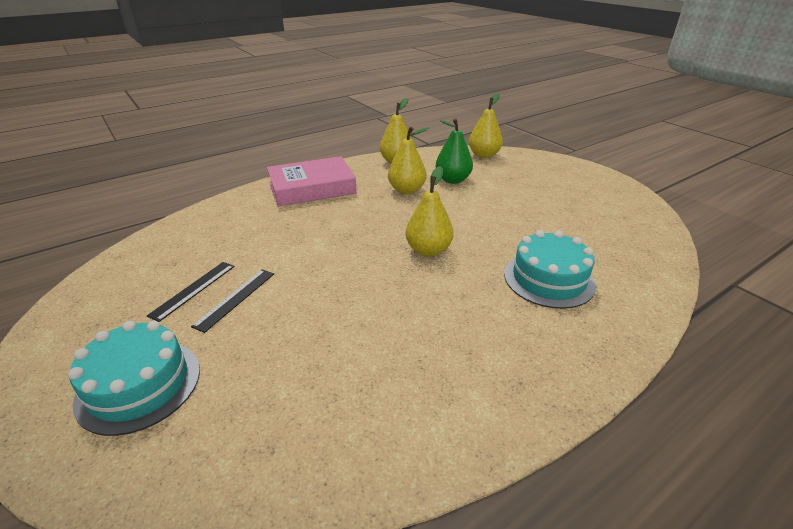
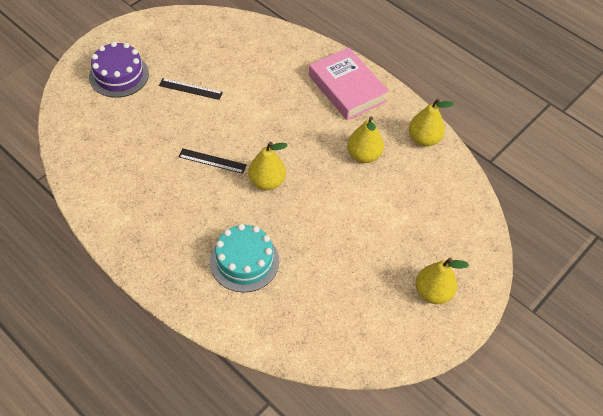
camera: 75 degrees right, 20 degrees up
turquoise cake [68,321,200,436] -> purple cake [89,41,149,98]
black ruler [147,262,235,322] -> black ruler moved to [179,148,246,174]
green pear [436,118,473,184] -> none
yellow pear [469,93,503,158] -> yellow pear moved to [416,258,469,304]

